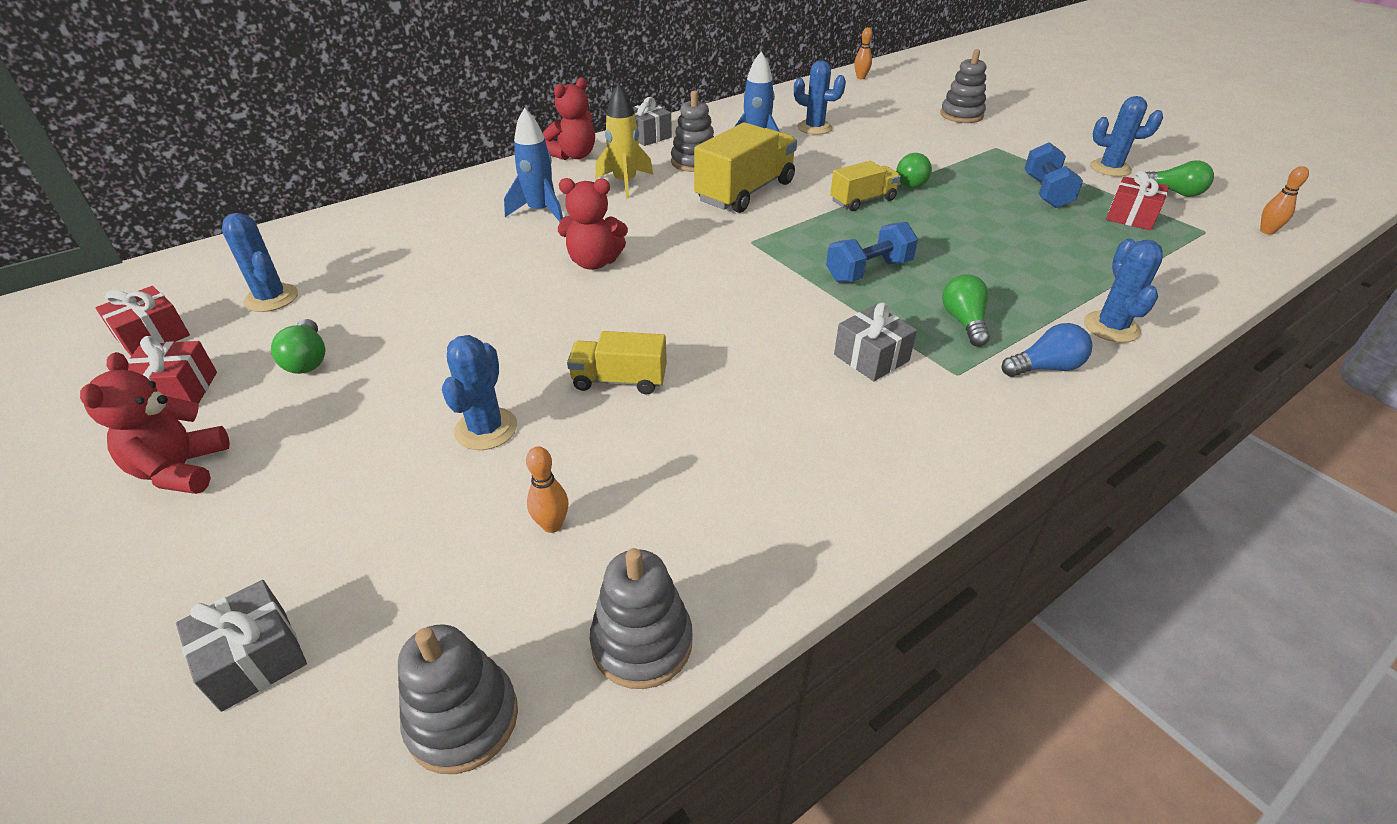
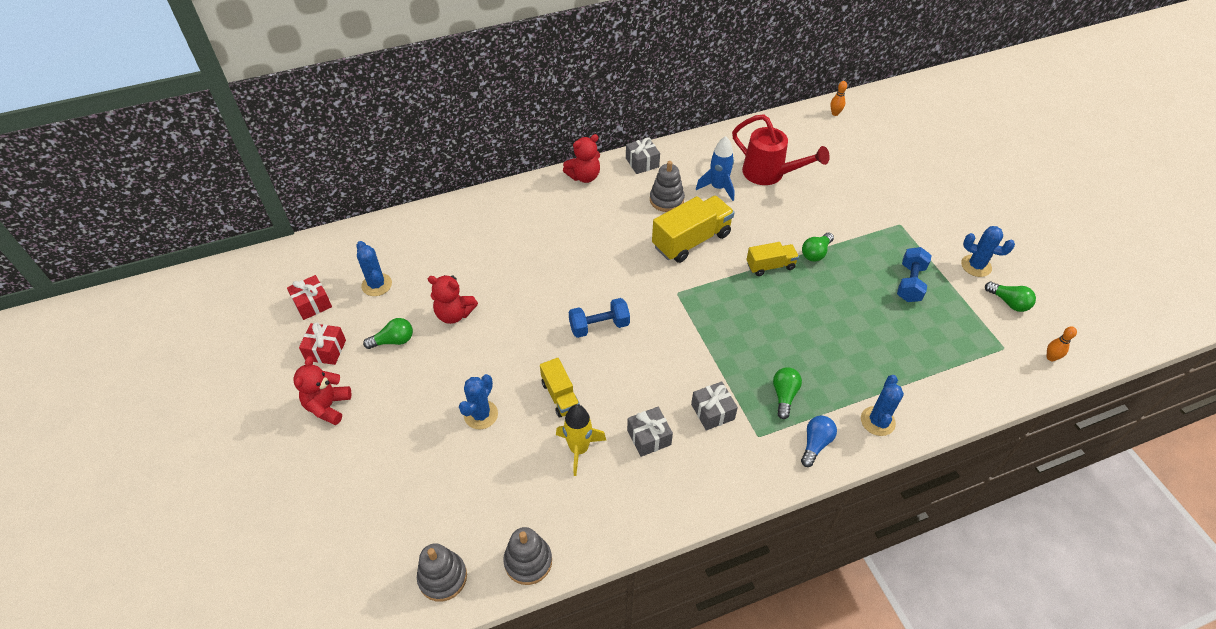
camera: 15 degrees right, 10 degrees up
grey gift [176,580,307,712] -> grey gift moved to [627,407,673,457]
green light bulb [271,319,325,374] -> green light bulb turned 105 degrees counterclockwise [363,318,413,349]
blue rocket [504,108,563,222] -> none
orange bowling pin [526,446,568,533] -> none
red teddy bear [558,178,628,270] -> red teddy bear moved to [428,275,478,324]
yellow truck [567,331,667,394] -> yellow truck turned 135 degrees counterclockwise [540,358,580,418]
yellow rocket [595,83,653,199] -> yellow rocket moved to [556,404,606,476]
blue cactus [794,60,846,135] -> red watering can [732,114,830,185]
blue dumbbell [826,222,918,282] -> blue dumbbell moved to [569,298,630,338]
grey stacking toy [940,49,986,123] -> none
blue light bulb [1002,323,1092,377] -> blue light bulb turned 60 degrees counterclockwise [801,415,837,467]
red gift [1106,171,1169,230] -> none

